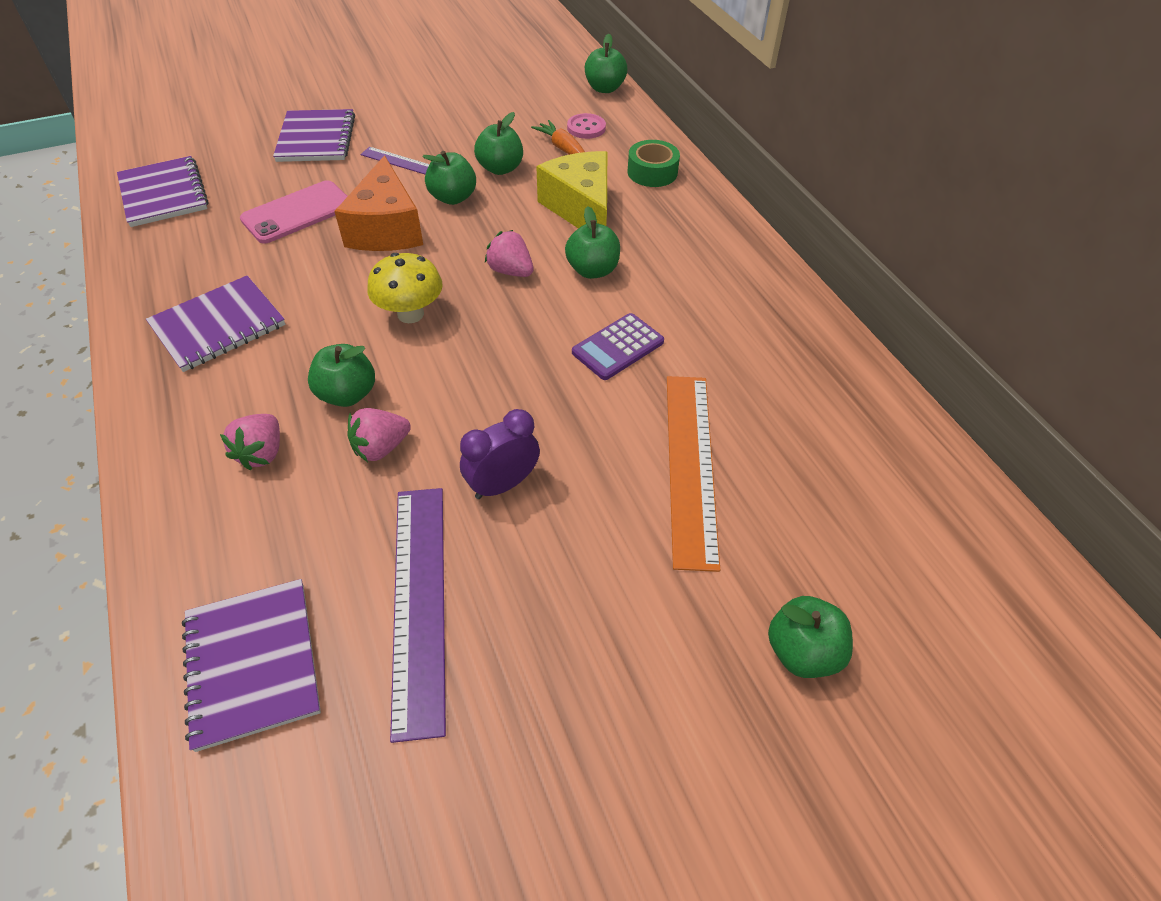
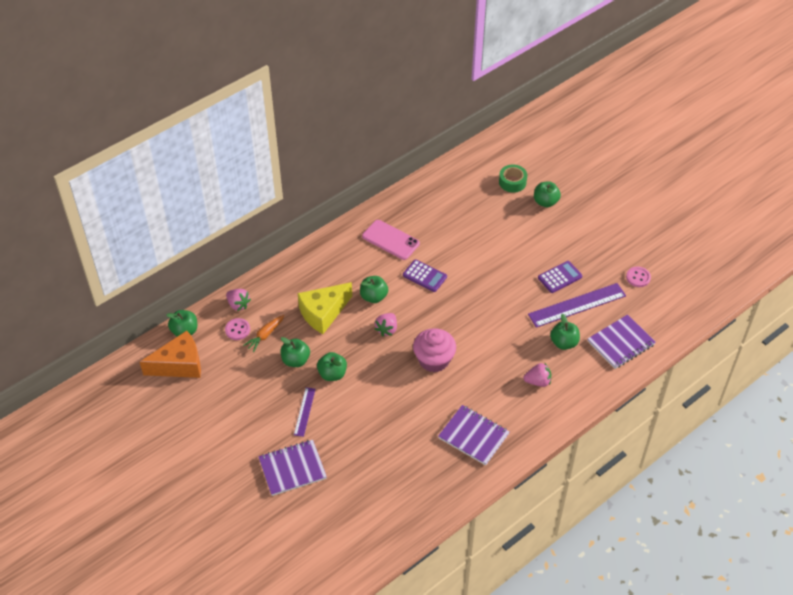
camera: 105 degrees left, 0 degrees up
purple notebook [117,156,208,227] -> none
pink phone [240,180,348,244] -> pink phone moved to [362,220,420,260]
green apple [308,344,375,407] -> green apple moved to [550,314,580,350]
orange cheese [334,155,423,251] -> orange cheese moved to [140,330,201,378]
pink strawberry [347,408,411,462] -> pink strawberry moved to [226,289,251,311]
yellow mushroom [367,253,443,323] -> pink cupcake [413,328,456,372]
purple clock [460,409,540,499] -> none
green tape [628,140,680,187] -> green tape moved to [499,164,527,193]
orange ruler [667,376,720,572] -> none
none -> purple calculator [538,261,582,293]
none -> pink button [626,267,651,287]

